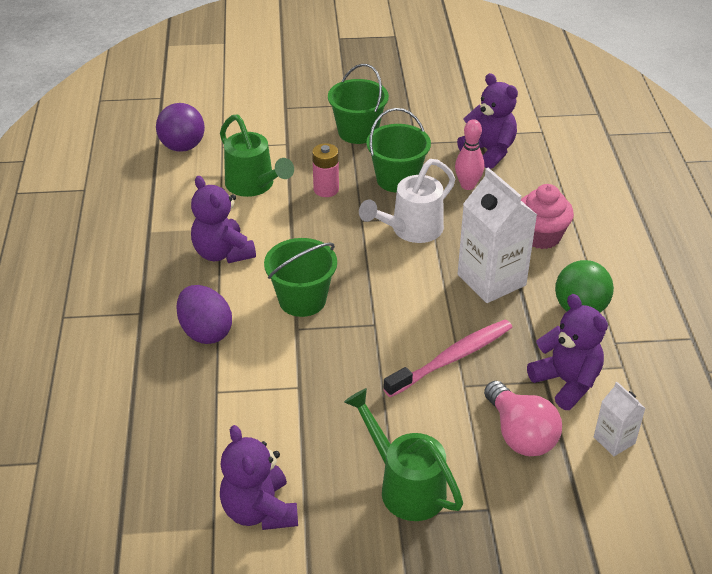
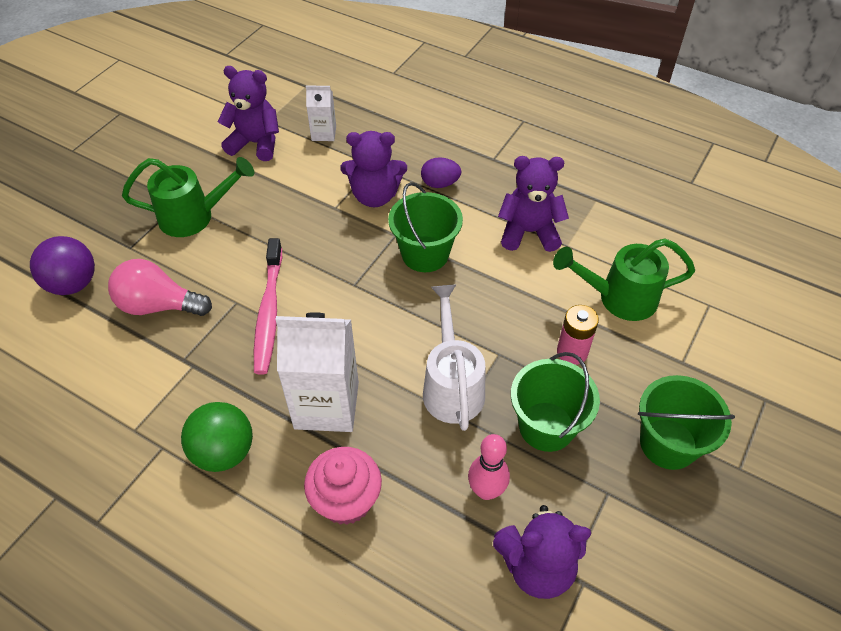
camera: 125 degrees right, 10 degrees up
purple ball [156,103,205,152] -> purple ball moved to [30,236,95,295]
purple egg [176,285,232,344] -> purple egg [421,157,462,188], size x0.66
purple teddy bear [527,294,608,410] -> purple teddy bear moved to [341,131,407,207]
white carton [594,382,646,456] -> white carton moved to [306,85,336,141]

